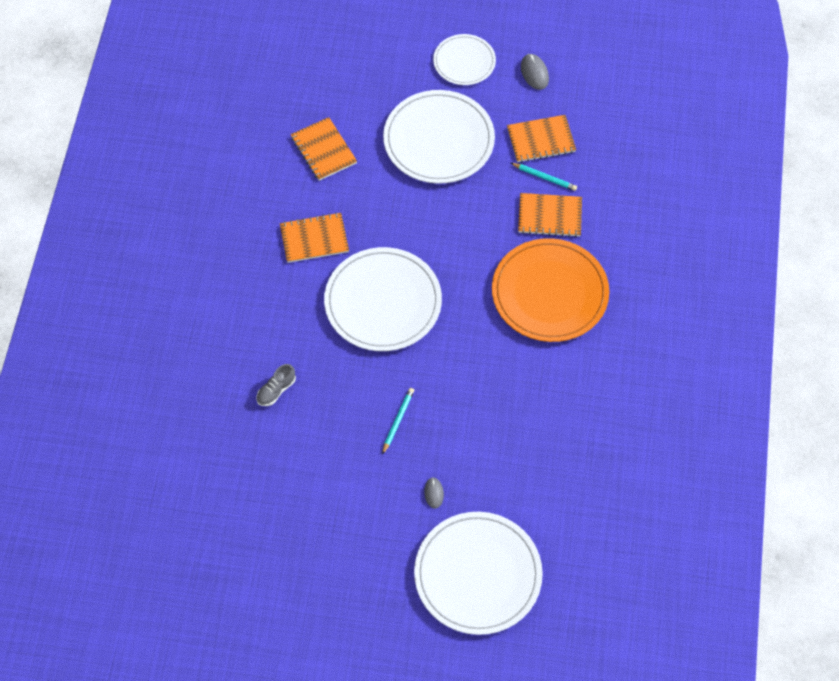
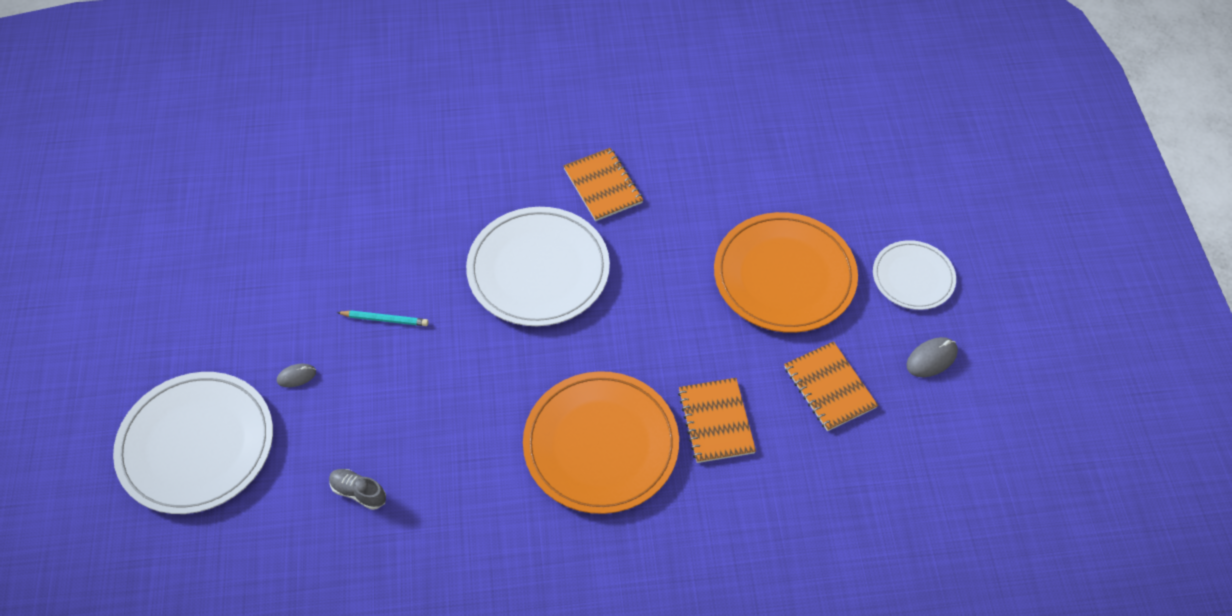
camera: 75 degrees right, 5 degrees down
grey shoe [257,364,296,406] -> grey shoe moved to [329,469,386,510]
orange notebook [291,117,357,181] -> none
white plate [383,90,495,184] -> orange plate [714,212,858,333]
turquoise pencil [511,163,577,191] -> none

